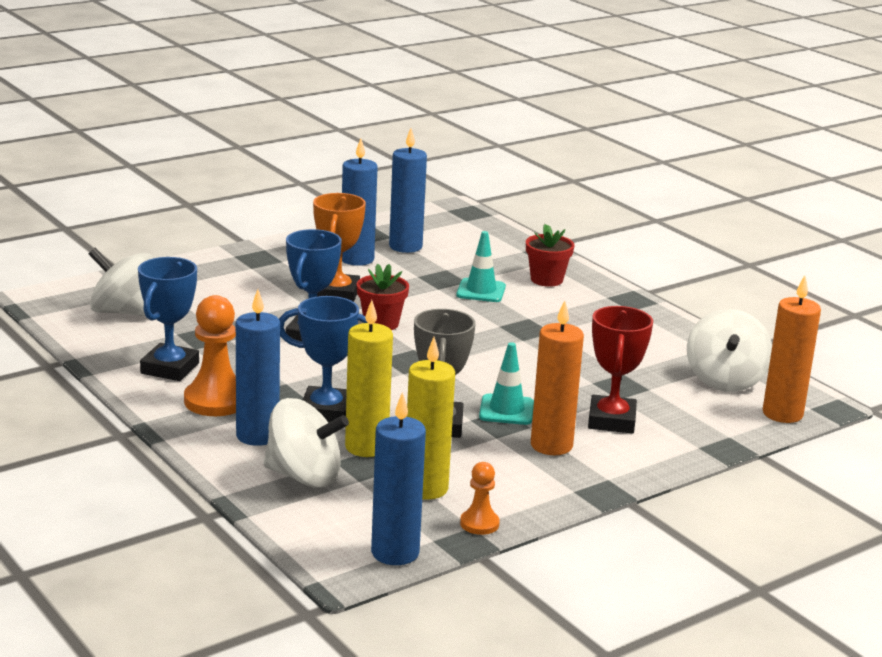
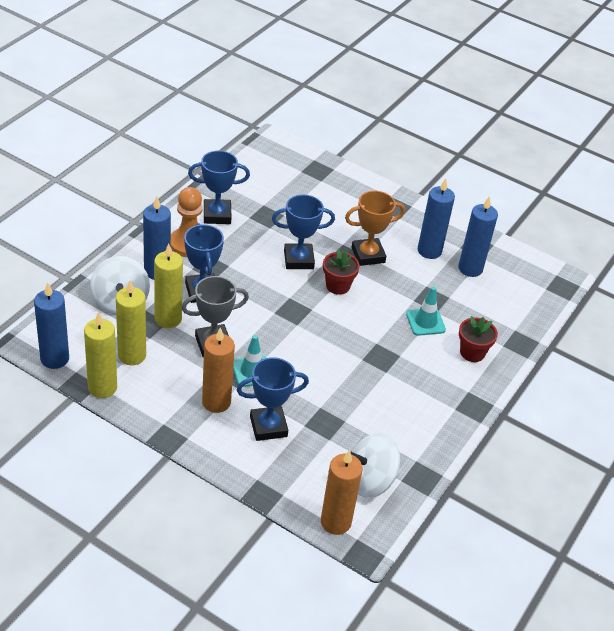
camera: 65 degrees right, 20 degrees up
white spinning top [89,248,153,317] -> none
orange pawn [460,462,500,535] -> yellow candle [84,312,117,398]
red trophy [588,306,653,433] -> blue trophy [237,357,309,441]

